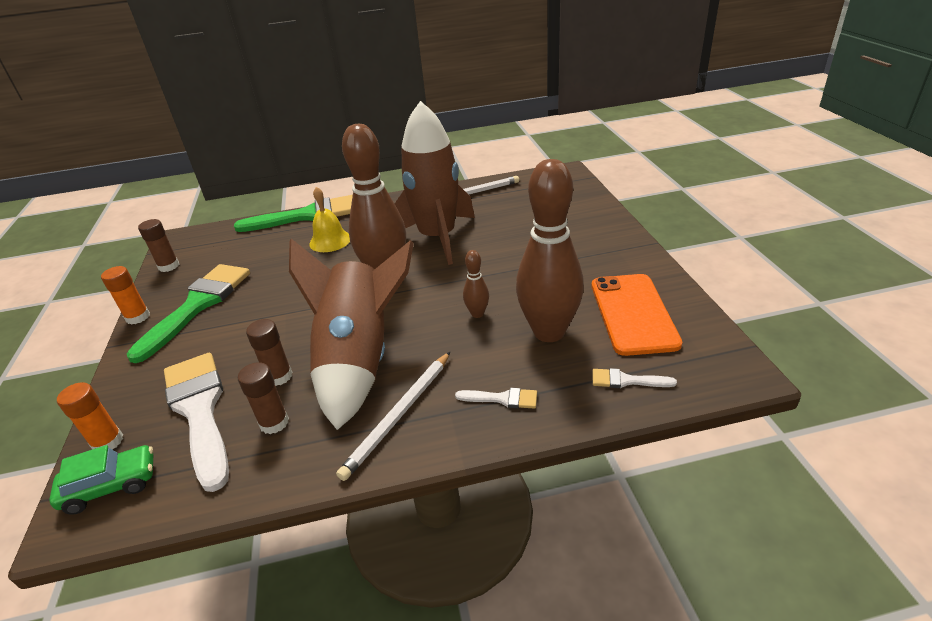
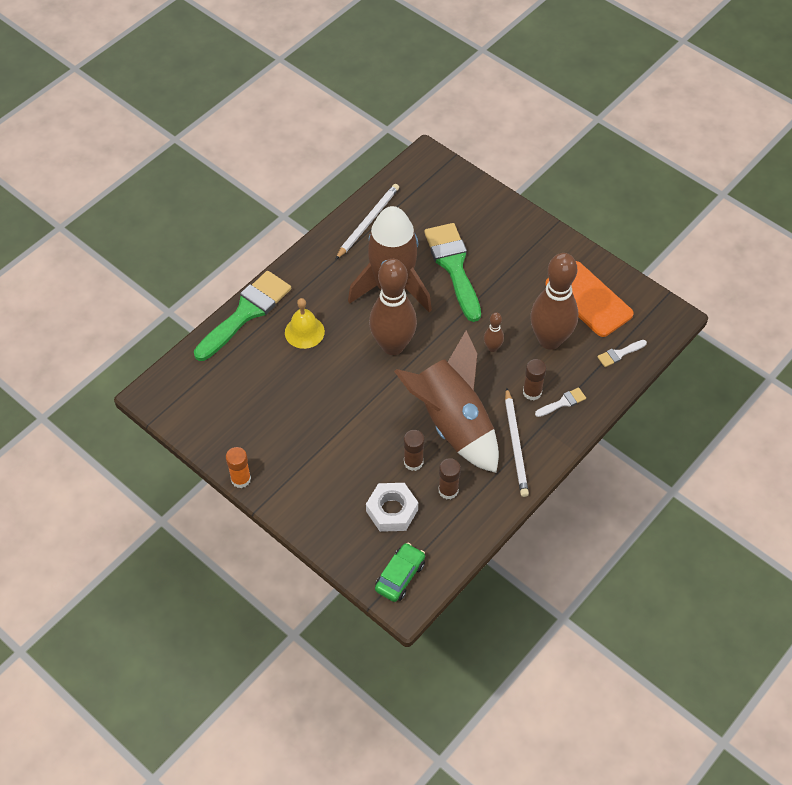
camera: 40 degrees left, 20 degrees up
orange glue stick [57,382,123,450] -> none
green brush [127,264,250,363] -> green brush moved to [424,223,481,322]
brown glue stick [138,219,179,272] -> brown glue stick moved to [523,359,547,400]
white brush [164,353,229,492] -> white nut [366,483,418,532]

